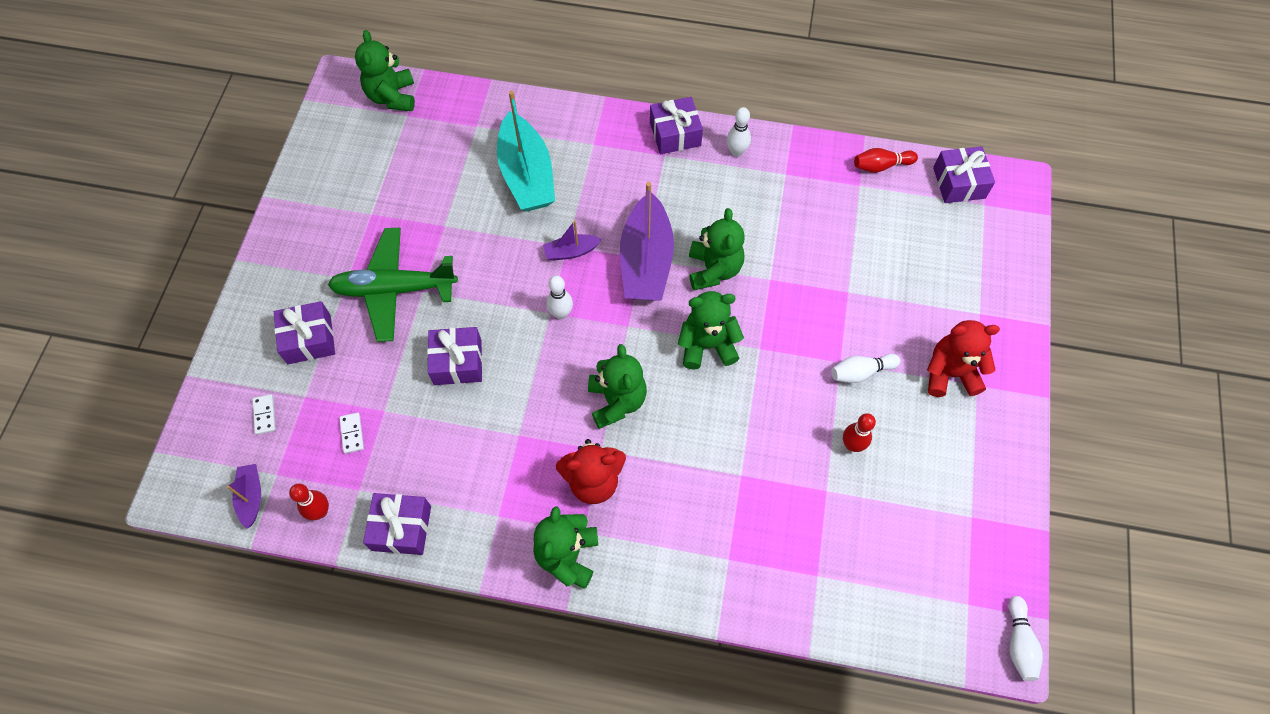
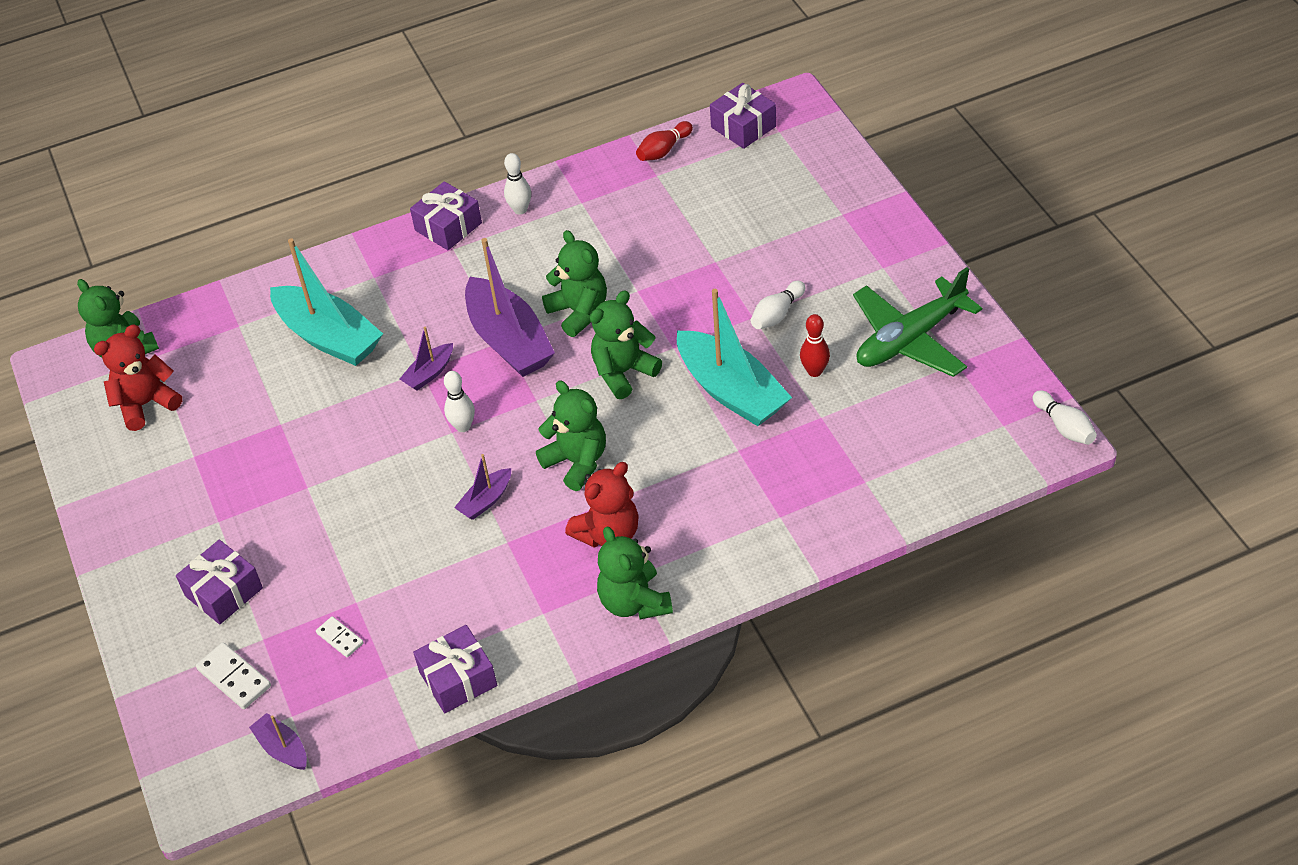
camera: 30 degrees left, 15 degrees down
white domino [252,394,276,435] -> white domino [196,642,271,709], size x1.58
red bowling pin [289,484,329,520] -> none
green plane [328,228,458,342] -> green plane moved to [853,267,982,377]
purple gift [427,327,482,385] -> none
red teddy bear [927,320,1000,397] -> red teddy bear moved to [94,325,182,431]
none -> purple boat [454,454,511,520]
none -> turquoise boat [677,289,792,426]

